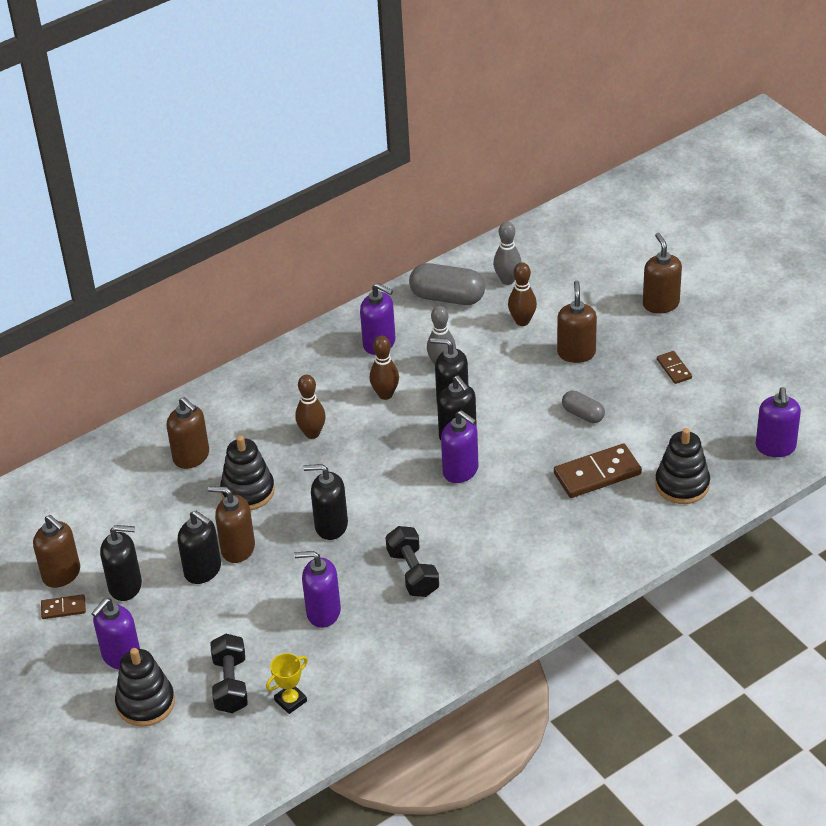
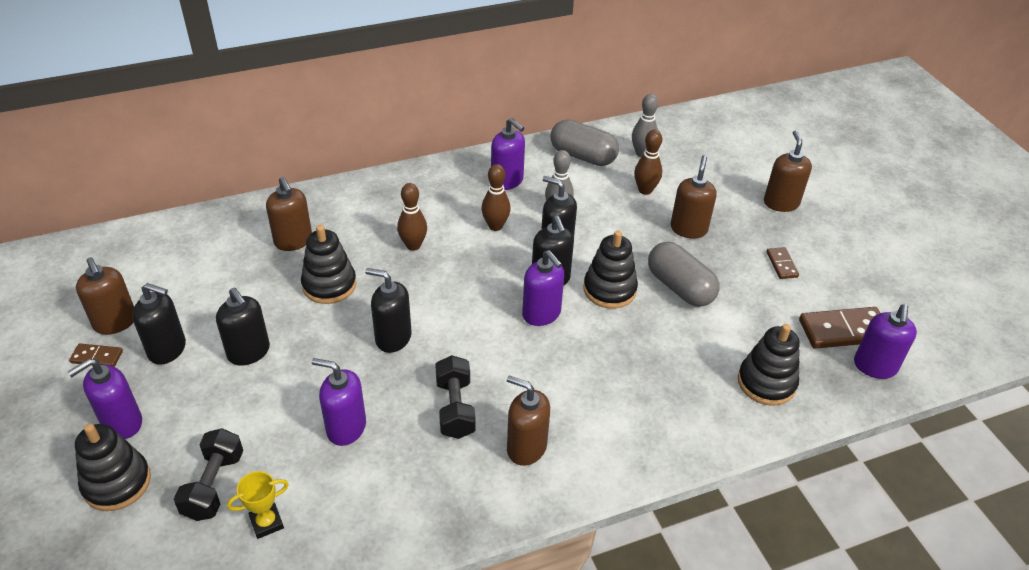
camera: 10 degrees right, 0 degrees up
brown soap dispenser [208,486,255,563] -> brown soap dispenser moved to [507,375,550,466]
brown domino [554,443,642,498] -> brown domino moved to [799,307,880,349]
grey capsule [562,390,605,423] -> grey capsule [648,242,720,307], size x1.72
none -> black stacking toy [583,230,638,309]

